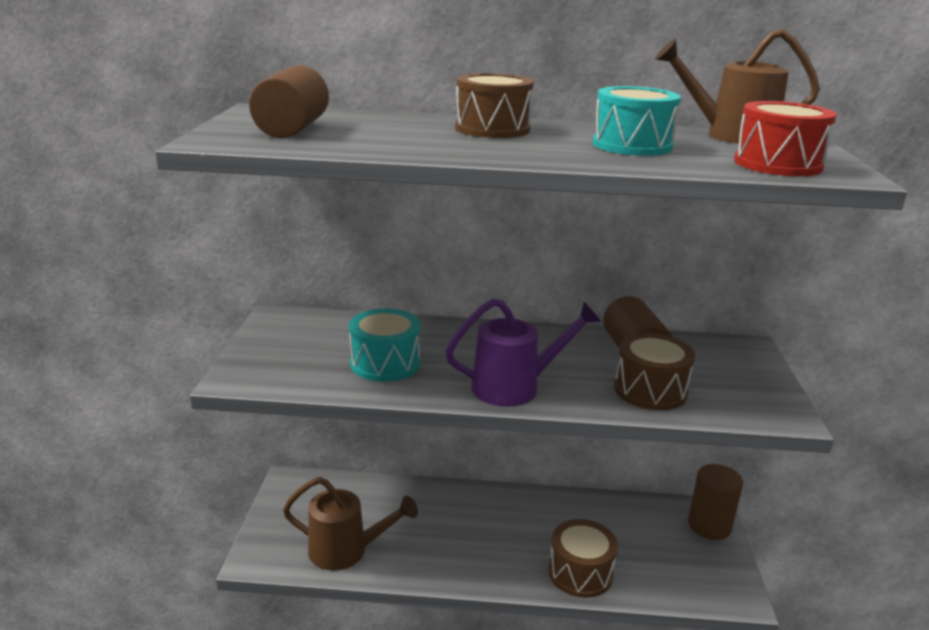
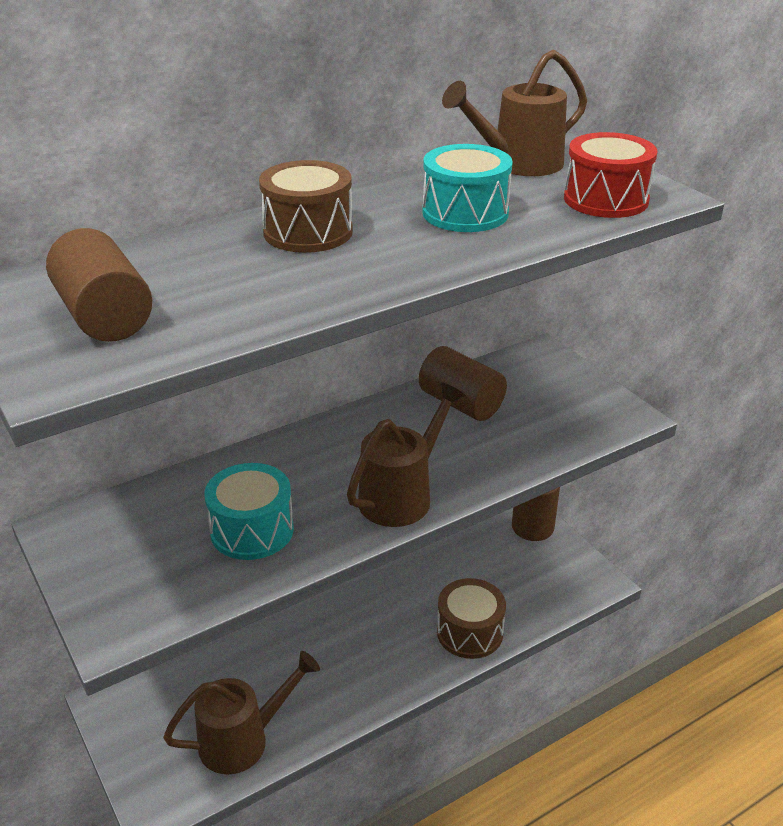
camera: 35 degrees left, 10 degrees up
purple watering can [445,298,601,407] -> brown watering can [347,382,466,527]
brown drum [614,333,695,410] -> none

